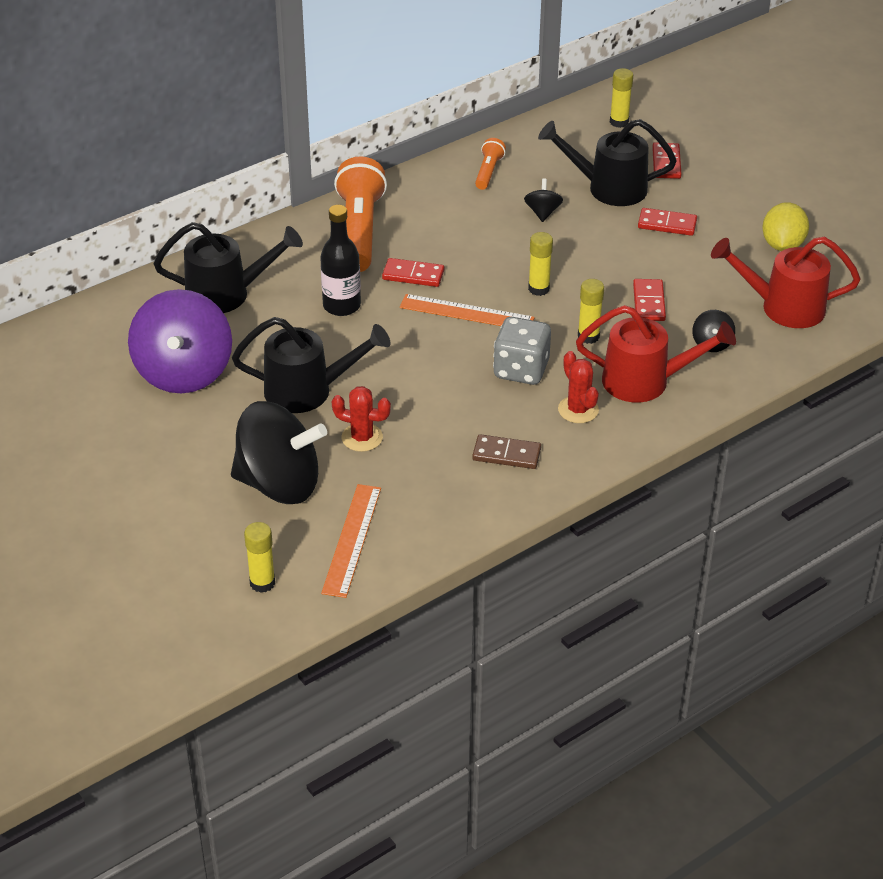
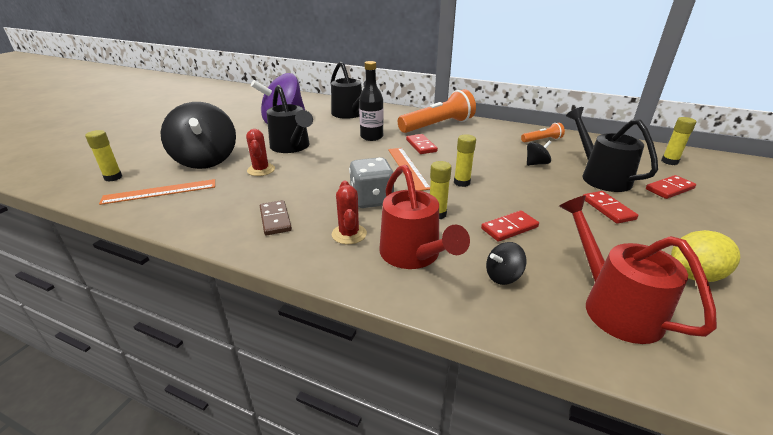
camera: 60 degrees right, 10 degrees down
red cactus [558,351,599,423] -> red cactus turned 45 degrees counterclockwise [332,181,367,244]

